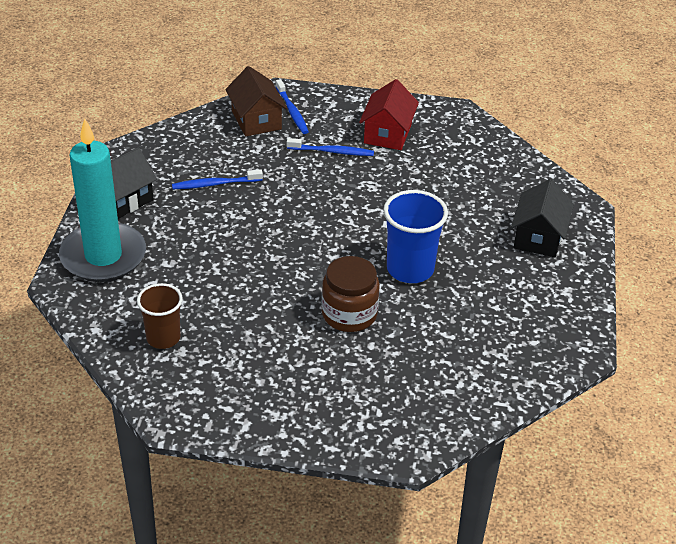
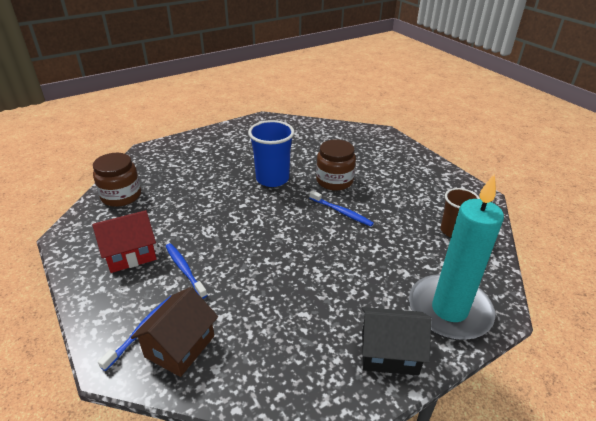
camera: 130 degrees left, 5 degrees down
blue toothbrush [172,170,263,189] -> blue toothbrush moved to [309,190,374,226]
black house [511,179,574,257] -> none
none -> brown jar [93,153,141,207]

